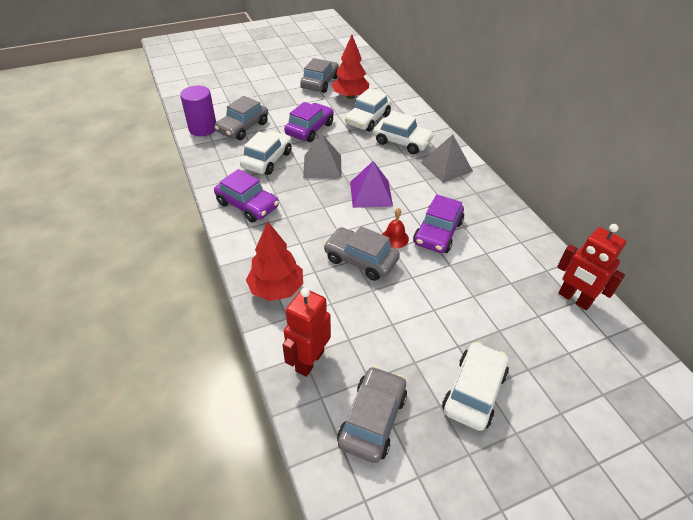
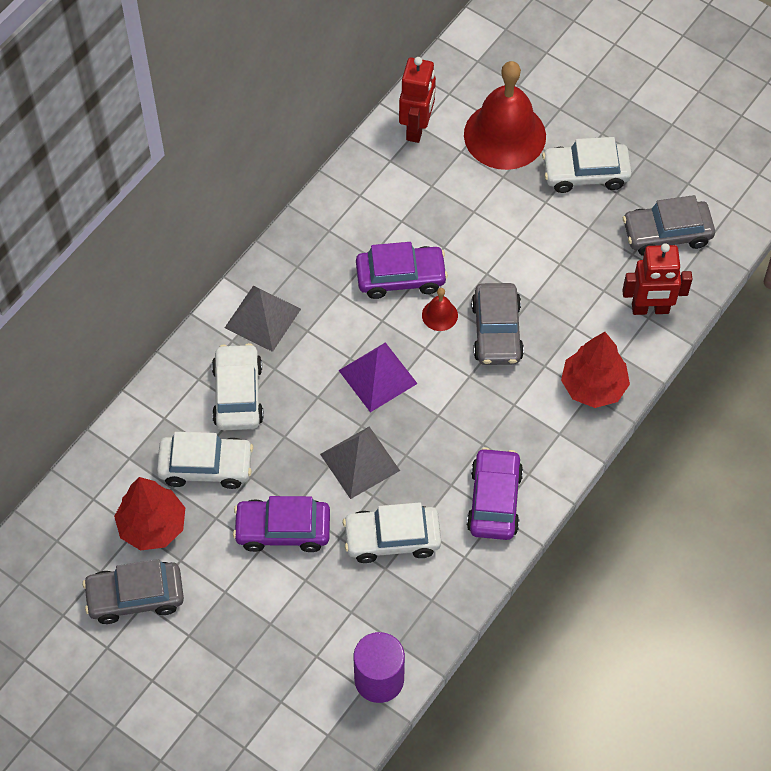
camera: 120 degrees left, 15 degrees up
grey car [215,96,268,140] -> none
none -> red bell [464,61,546,170]

